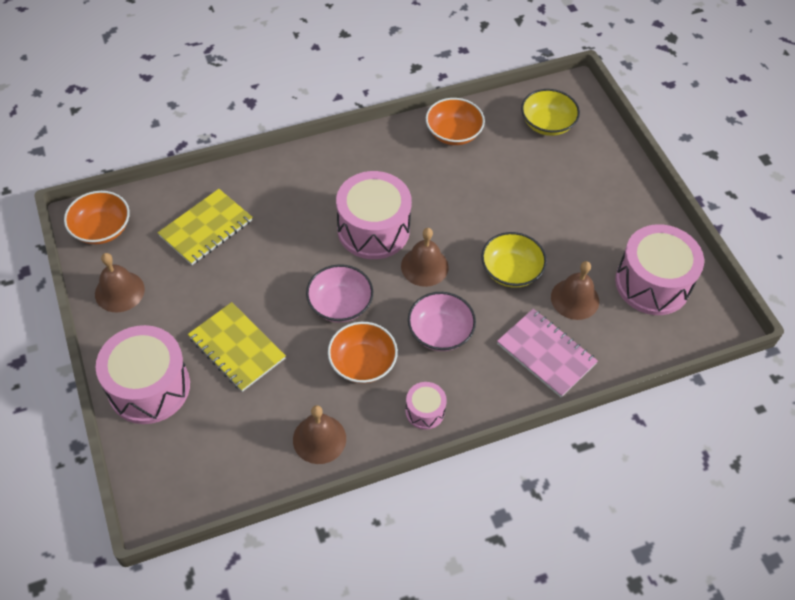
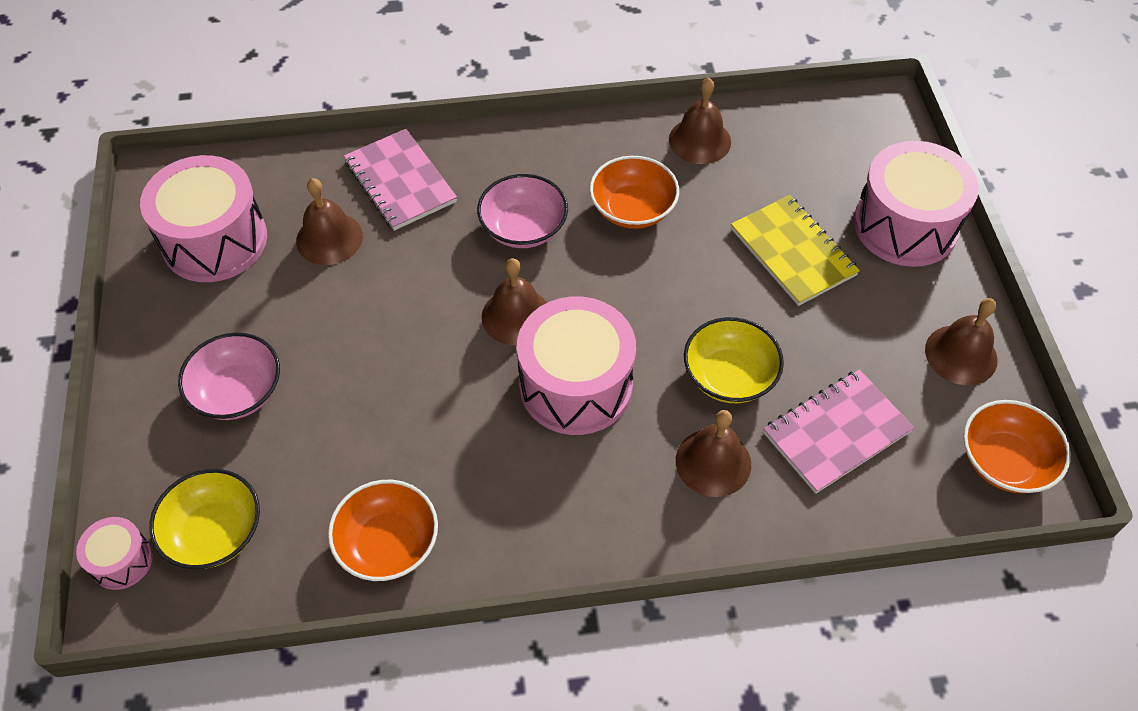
camera: 165 degrees left, 0 degrees up
yellow notebook [158,189,253,265] -> pink notebook [763,369,915,494]
pink bowl [306,264,373,323] -> pink bowl moved to [178,333,280,420]
pink drum [405,382,447,430] -> pink drum moved to [76,517,153,590]
yellow bowl [481,232,547,288] -> yellow bowl moved to [684,317,784,403]
none -> brown bell [676,410,751,497]

